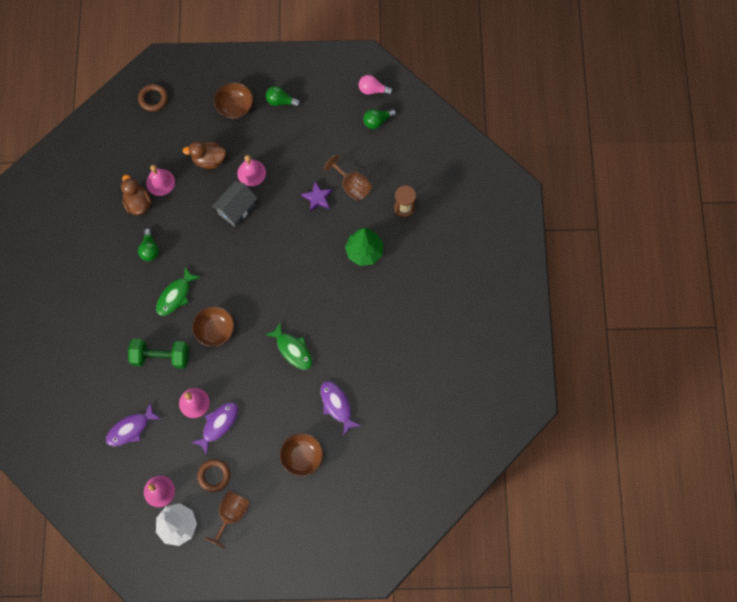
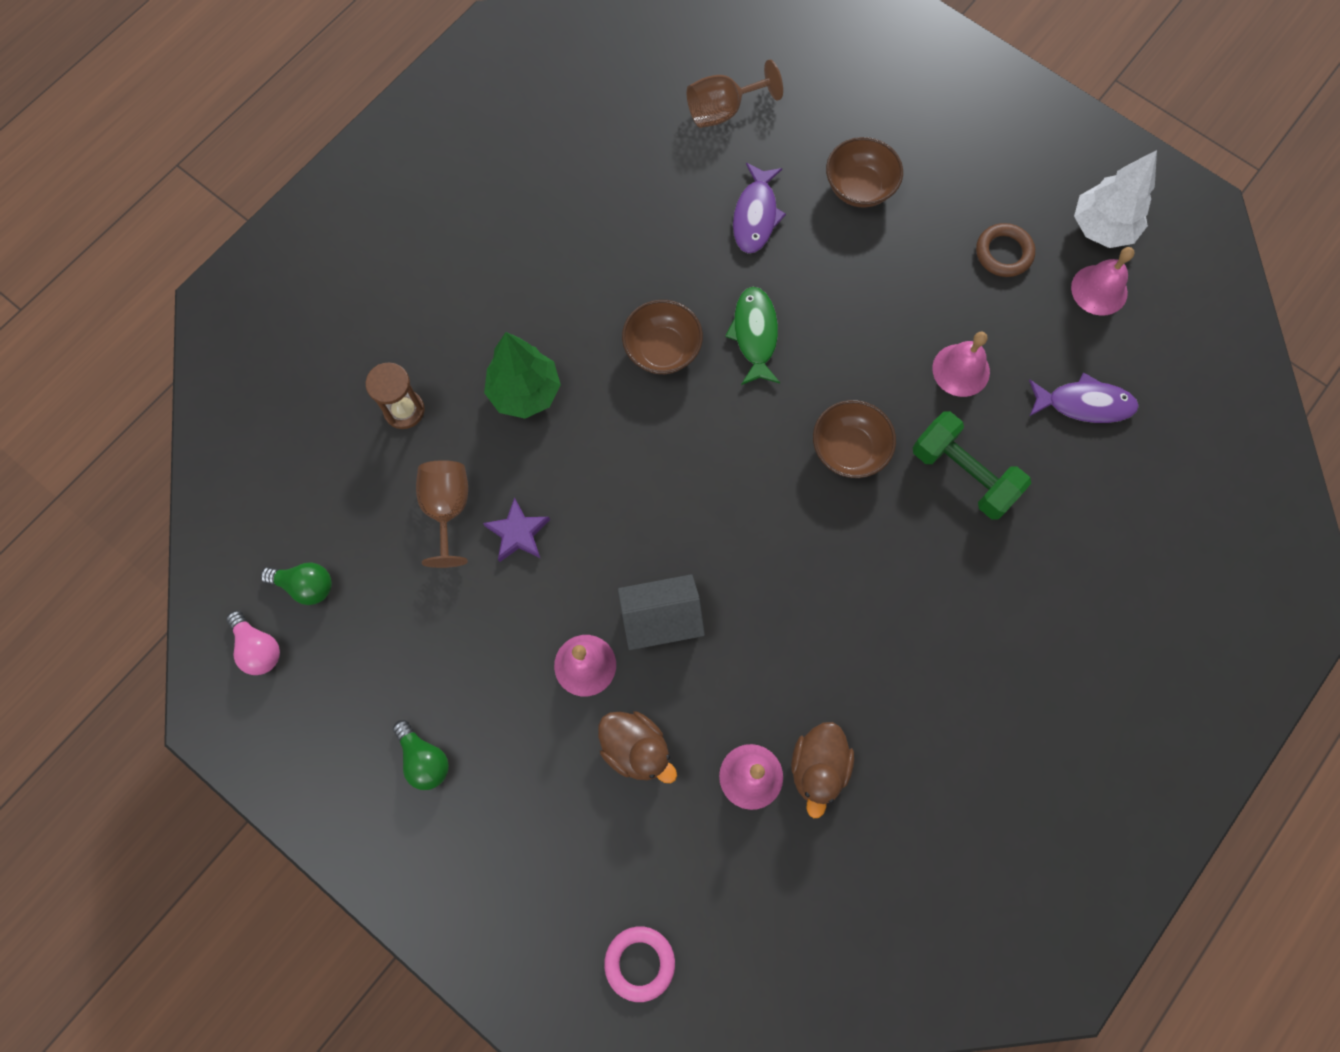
camera: 140 degrees left, 0 degrees up
brown ring [138,84,168,112] -> pink ring [604,926,675,1002]
green light bulb [138,228,159,261] -> none
green fish [156,267,200,316] -> none
purple fish [191,402,238,454] -> none
brown goblet [204,490,250,549] -> brown goblet moved to [687,59,783,128]
brown bowl [214,82,253,119] -> brown bowl moved to [622,300,703,374]

